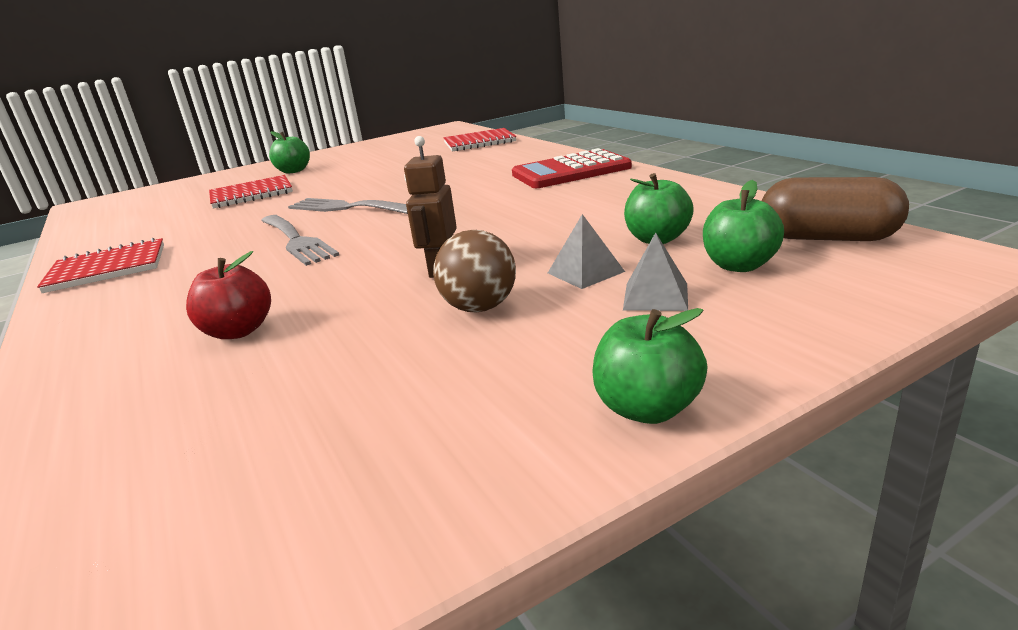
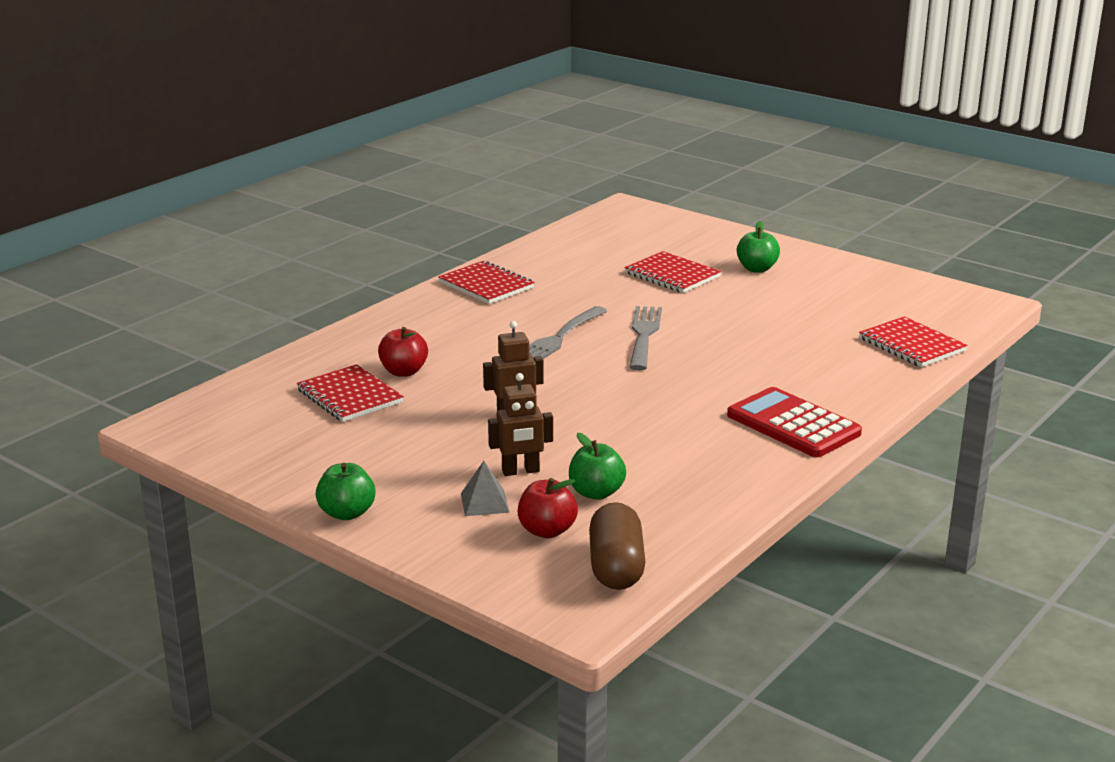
camera: 65 degrees right, 0 degrees up
brown ball [433,230,516,312] -> none
grey pyramid [548,214,625,289] -> brown robot [488,373,553,476]
green apple [703,180,784,272] -> red apple [518,478,578,538]
none -> red notebook [297,364,404,422]

